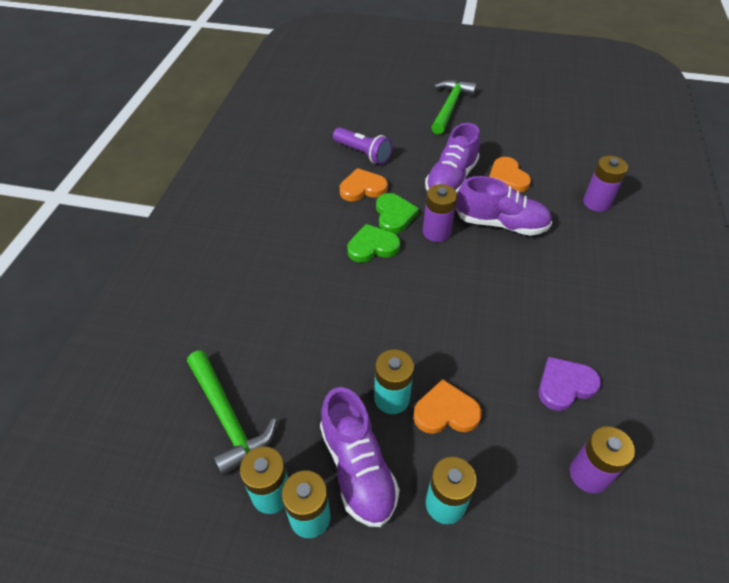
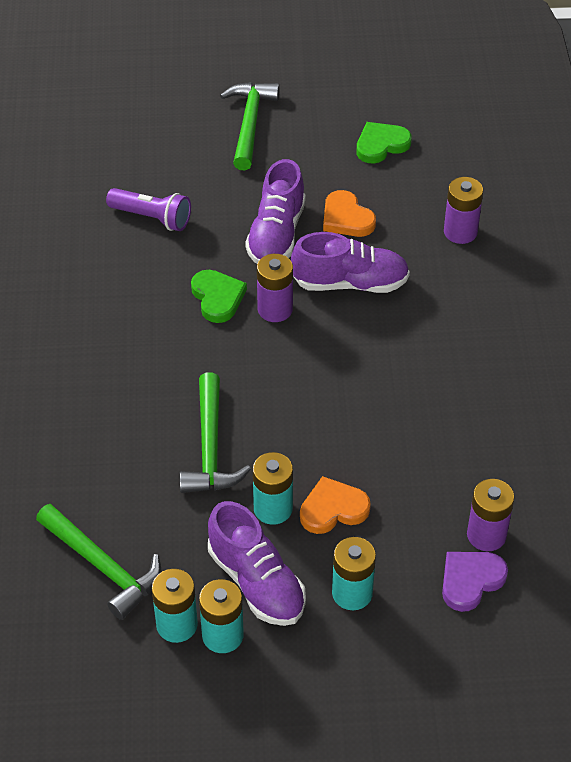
camera: 15 degrees left, 0 degrees up
orange heart [340,168,388,201] -> none
green heart [347,224,400,263] -> green heart moved to [356,122,412,164]
purple heart [539,357,601,411] -> purple heart moved to [442,552,508,612]
none -> green hammer [179,372,251,493]

